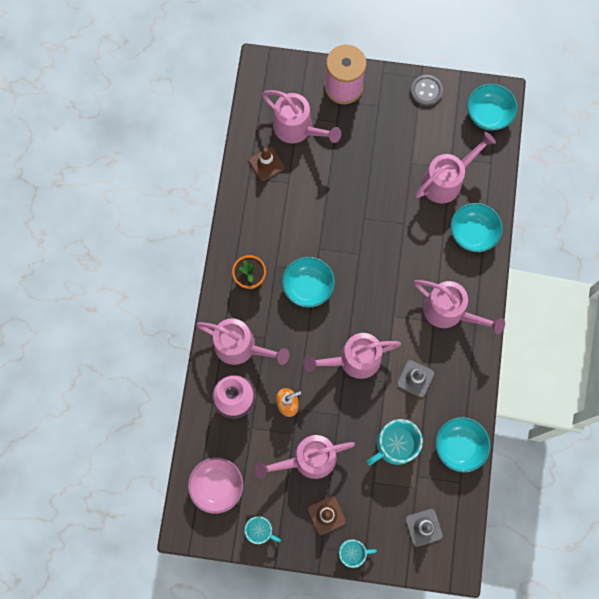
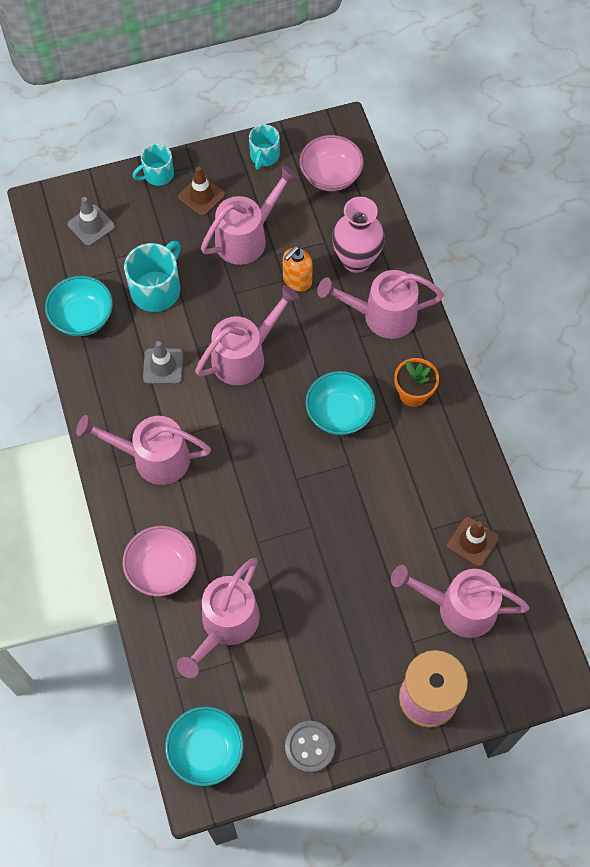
camera: 155 degrees right, 10 degrees down
turquoise mug [245,516,281,544] -> turquoise mug turned 75 degrees counterclockwise [249,124,280,170]
turquoise bowl [451,203,502,252] -> pink bowl [123,526,197,597]

